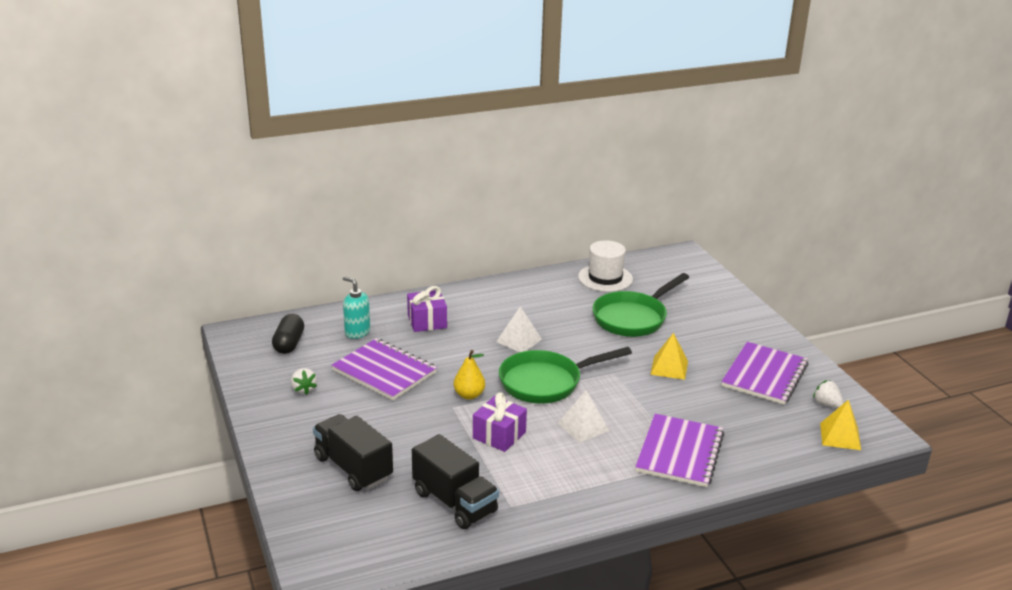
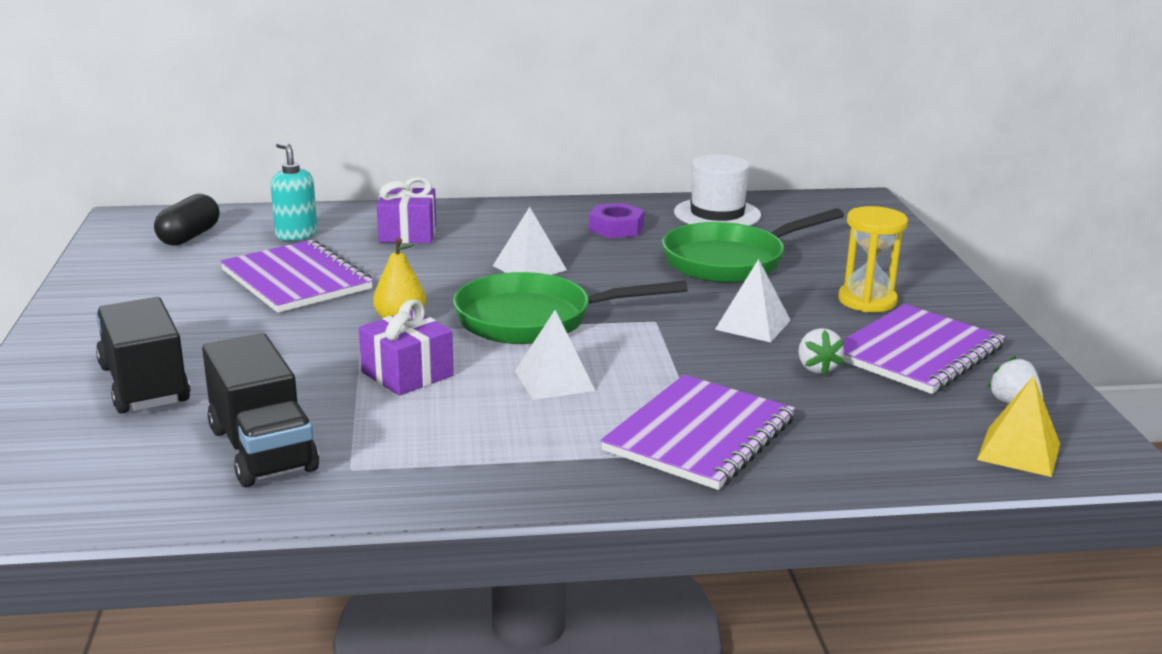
camera: 15 degrees right, 5 degrees down
white strawberry [291,368,317,395] -> white strawberry moved to [798,328,844,376]
yellow pyramid [650,333,688,380] -> white pyramid [715,259,791,342]
none -> purple nut [589,203,644,238]
none -> yellow hourglass [838,206,908,312]

